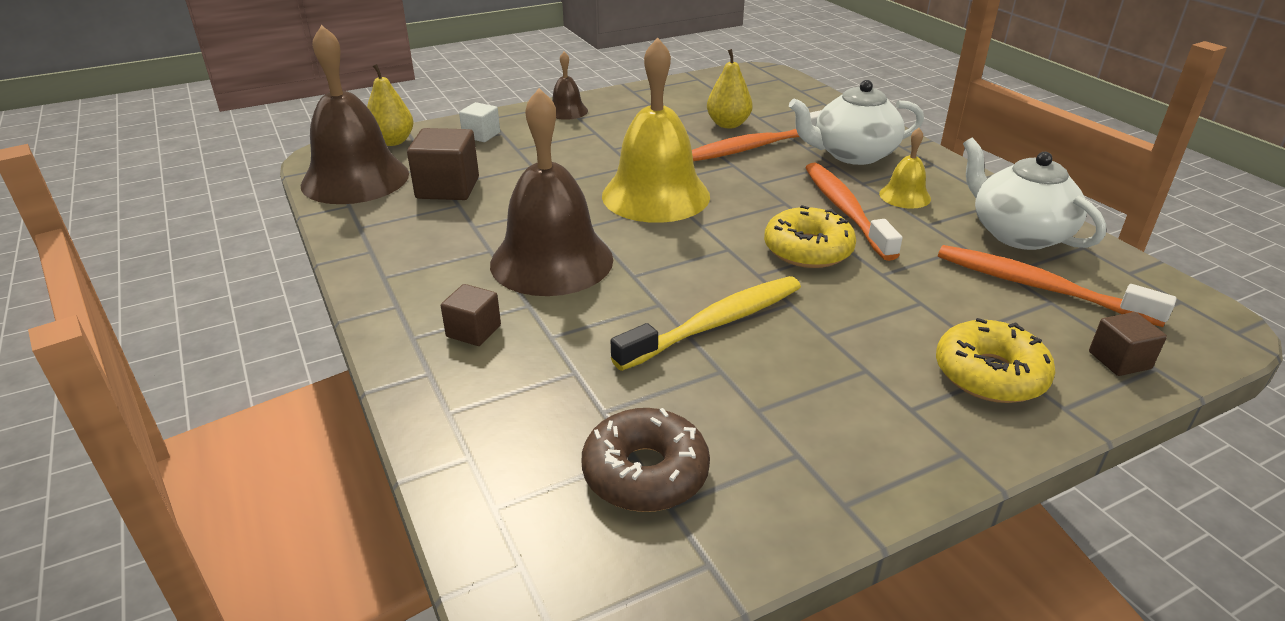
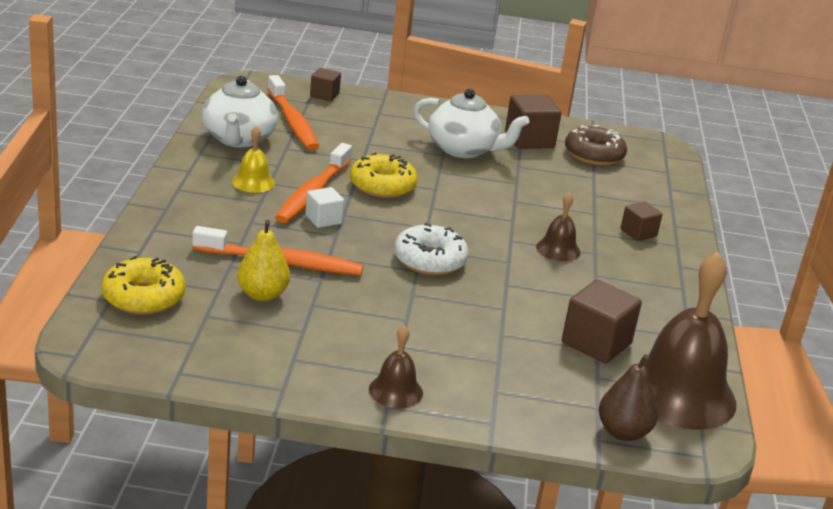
camera: 150 degrees left, 5 degrees down
yellow pear [367,64,414,146] -> brown pear [599,354,658,441]
white cube [459,102,500,142] -> white cube moved to [305,187,344,228]
brown bell [490,88,613,296] -> brown bell [536,192,581,261], size x0.46
yellow bell [602,37,710,223] -> white donut [394,223,469,275]
yellow toothbrush [611,276,801,371] -> none
white teapot [789,80,924,165] -> white teapot moved to [413,89,529,158]
yellow donut [936,318,1056,403] -> yellow donut moved to [102,256,186,315]
none -> brown cube [505,95,561,149]

